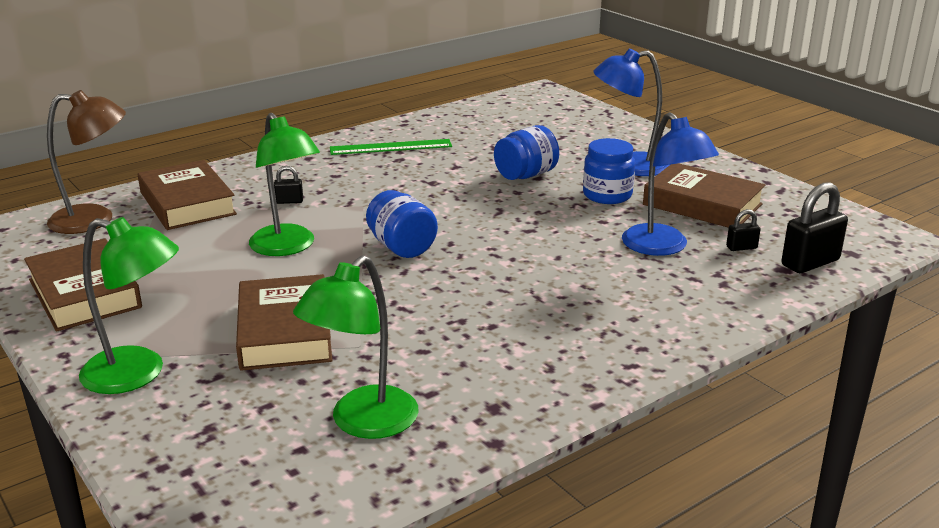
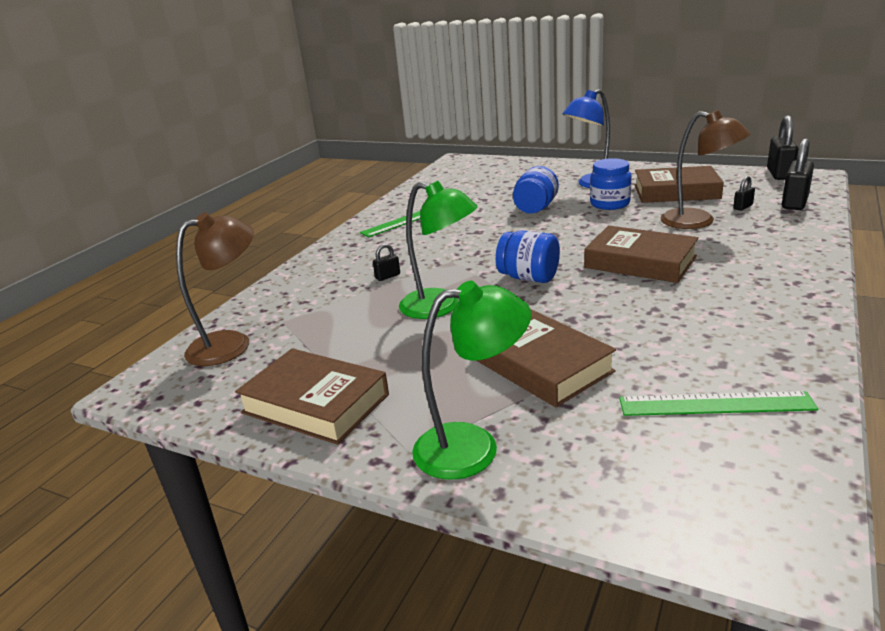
camera: 25 degrees left, 0 degrees up
brown book [138,160,237,230] -> brown book moved to [584,225,699,283]
green lamp [293,255,419,439] -> green ruler [619,391,818,416]
blue lamp [622,112,719,256] -> brown lamp [660,110,750,229]
none -> black padlock [767,116,798,180]

